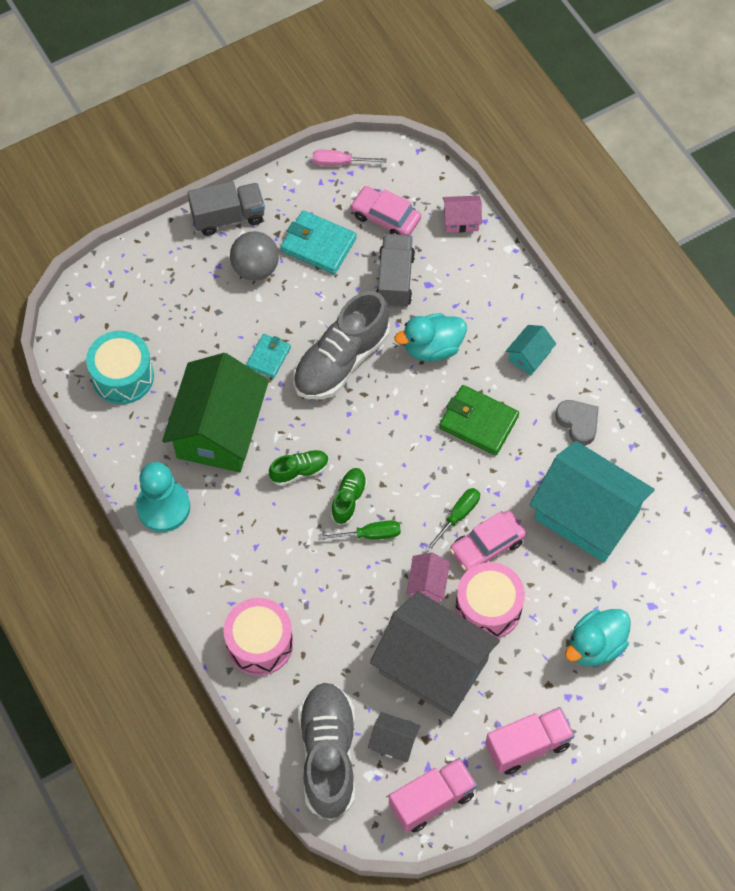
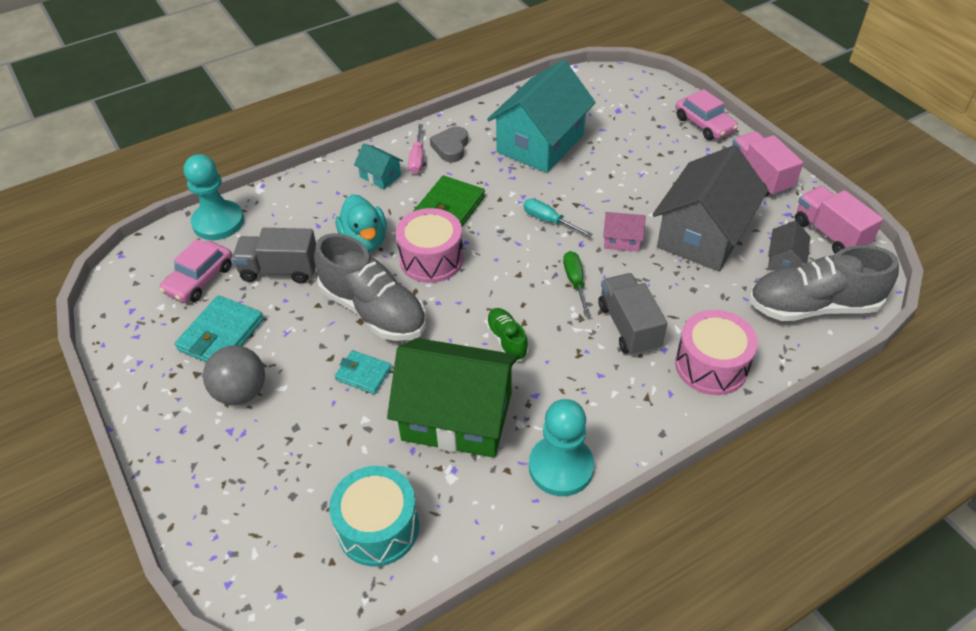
camera: 90 degrees left, 15 degrees down
grey truck [188,181,265,236] -> grey truck moved to [599,273,667,356]
pink screwdriver [312,150,387,166] -> pink screwdriver moved to [408,124,424,174]
green shoe [331,468,367,525] -> none
green screwdriver [425,488,480,552] -> turquoise screwdriver [524,199,592,237]
pink house [443,195,482,232] -> turquoise pawn [184,154,244,240]
pink car [450,510,526,572] -> pink car moved to [676,89,738,140]
pink drum [455,562,525,638] -> pink drum moved to [396,208,463,283]
grey heart [555,400,599,446] -> grey heart turned 45 degrees counterclockwise [430,126,468,162]
turquoise duck [565,609,631,666] -> none

